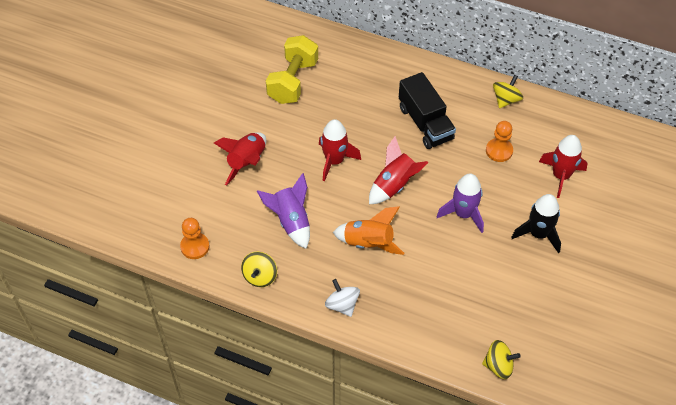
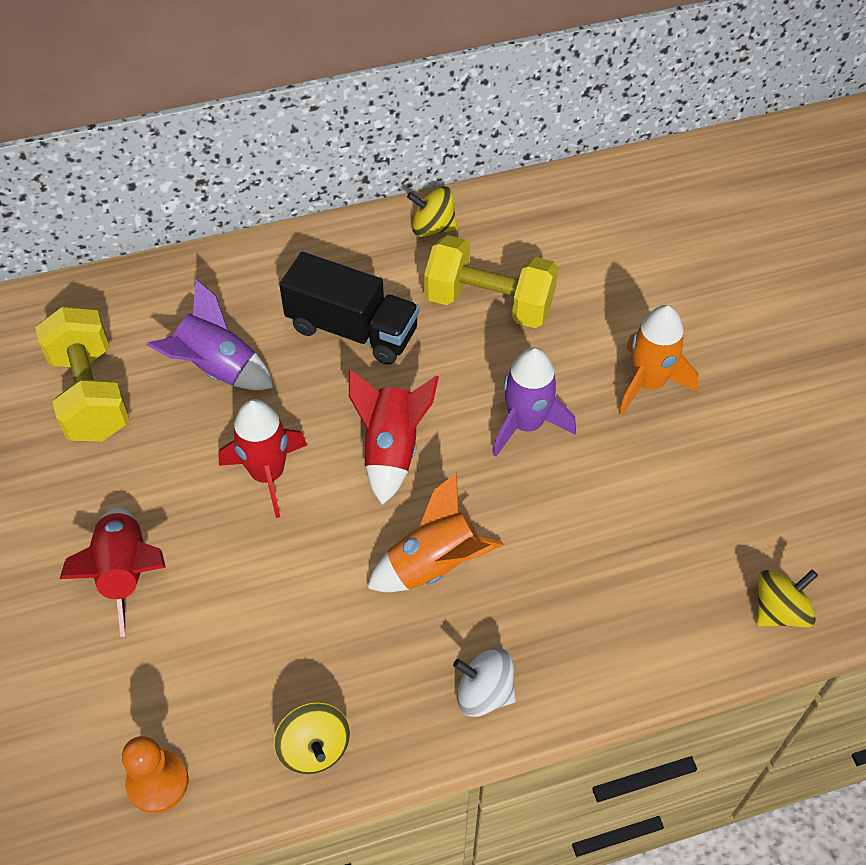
camera: 40 degrees left, 0 degrees up
purple rocket [257,173,310,249] -> purple rocket moved to [147,279,273,390]
orange pawn [486,121,513,162] -> yellow dumbbell [424,235,558,328]
yellow spinning top [493,75,523,108] -> yellow spinning top turned 75 degrees counterclockwise [407,186,458,237]
black rocket [511,194,561,253] -> orange rocket [619,305,699,415]
red rocket [539,135,587,198] -> none

